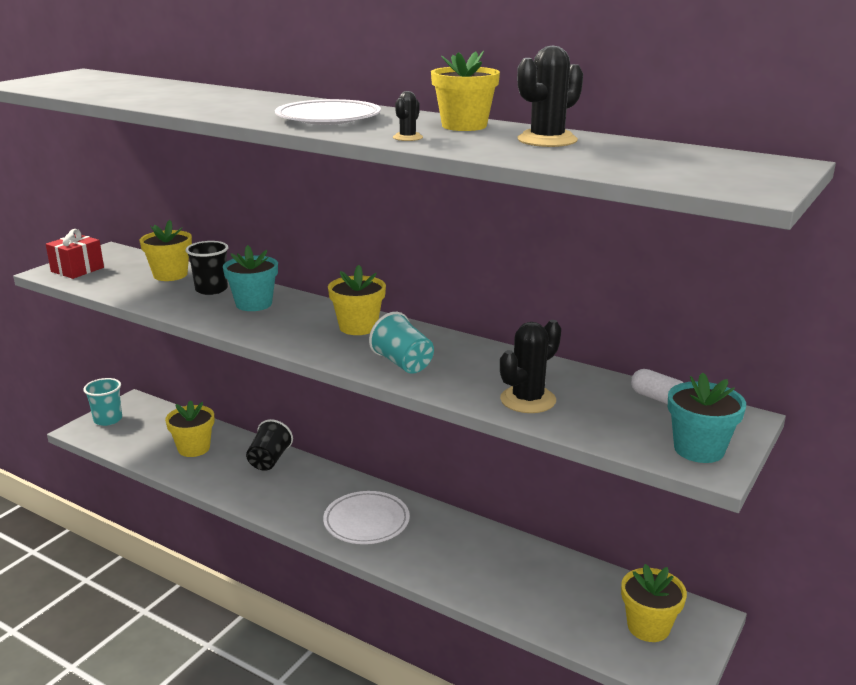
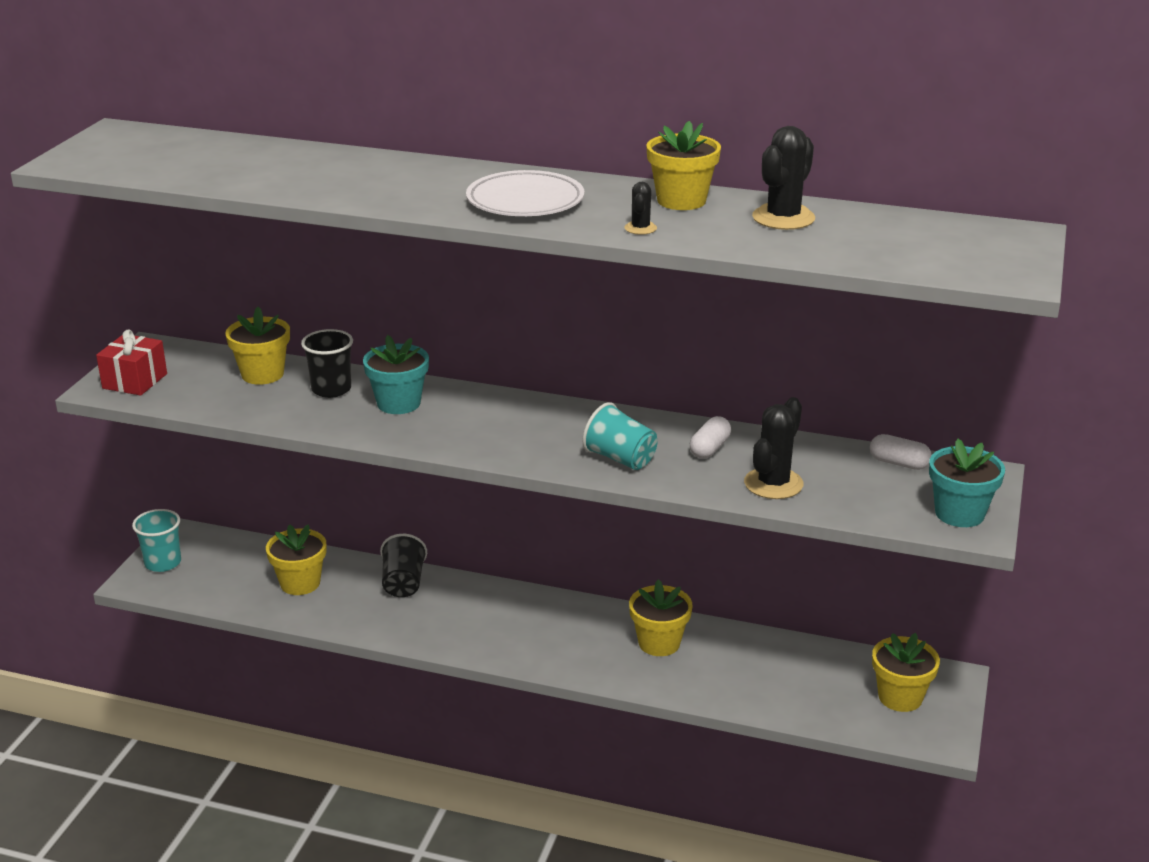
camera: 15 degrees left, 5 degrees up
white plate [323,491,410,544] -> none
yellow flower pot [328,265,386,335] -> yellow flower pot moved to [629,579,693,656]
none -> white capsule [690,416,731,458]

